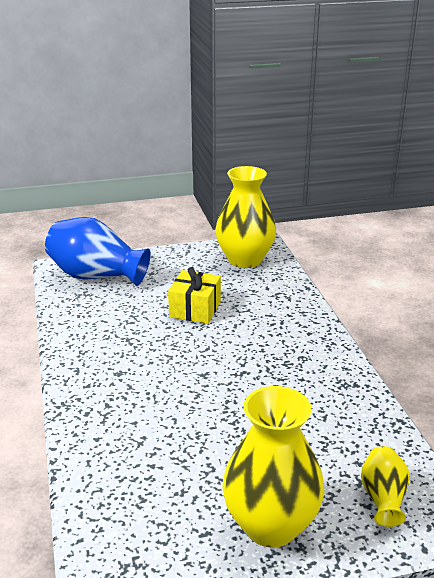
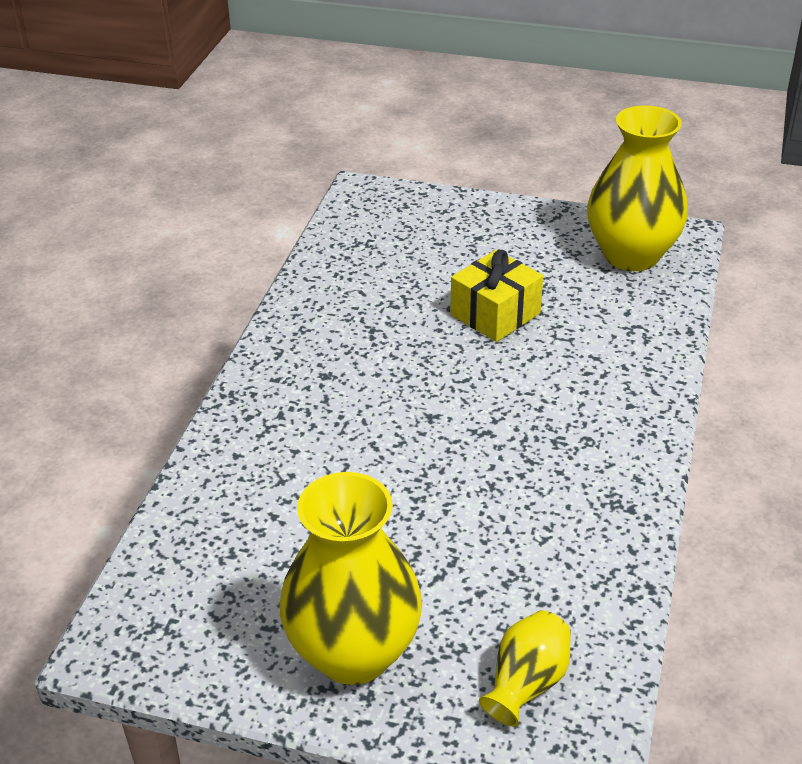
camera: 30 degrees right, 10 degrees up
blue vase [45,217,151,286] -> none

